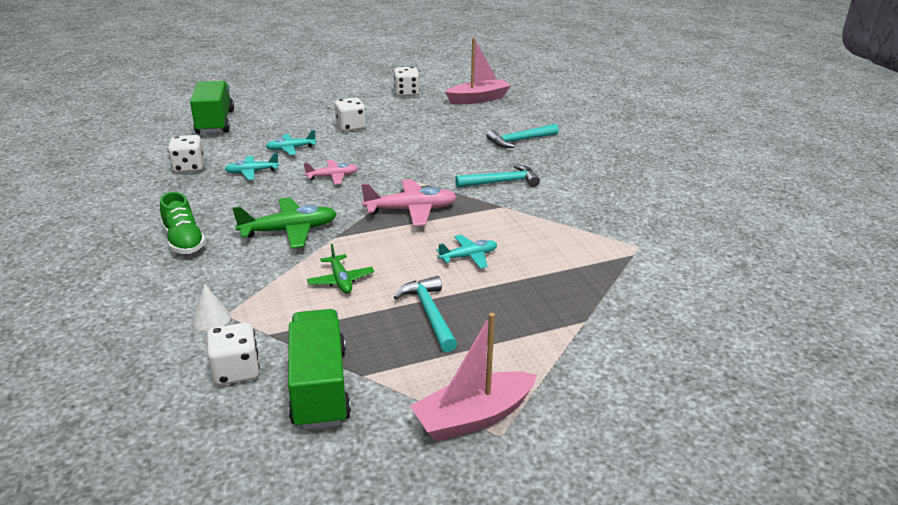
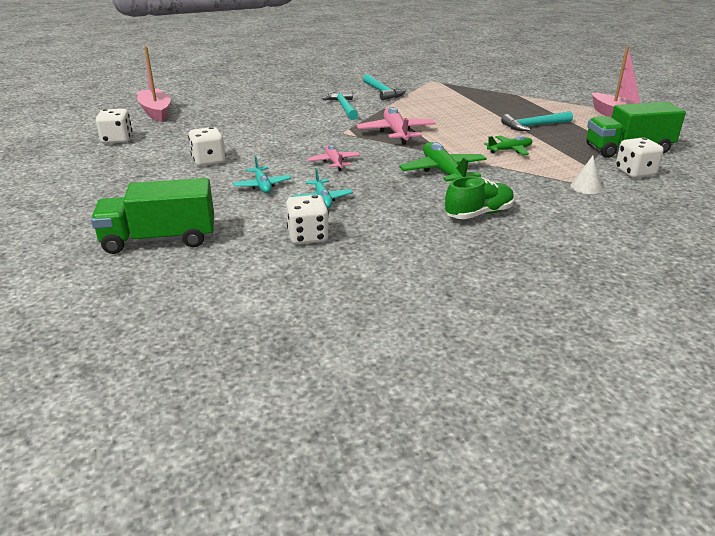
camera: 90 degrees left, 0 degrees up
turquoise plane [436,235,497,269] -> none
turquoise hammer [486,124,559,148] -> turquoise hammer moved to [363,74,406,100]

